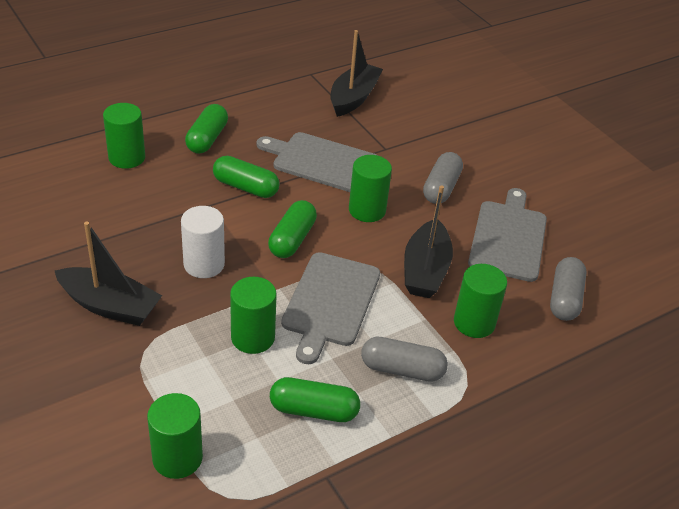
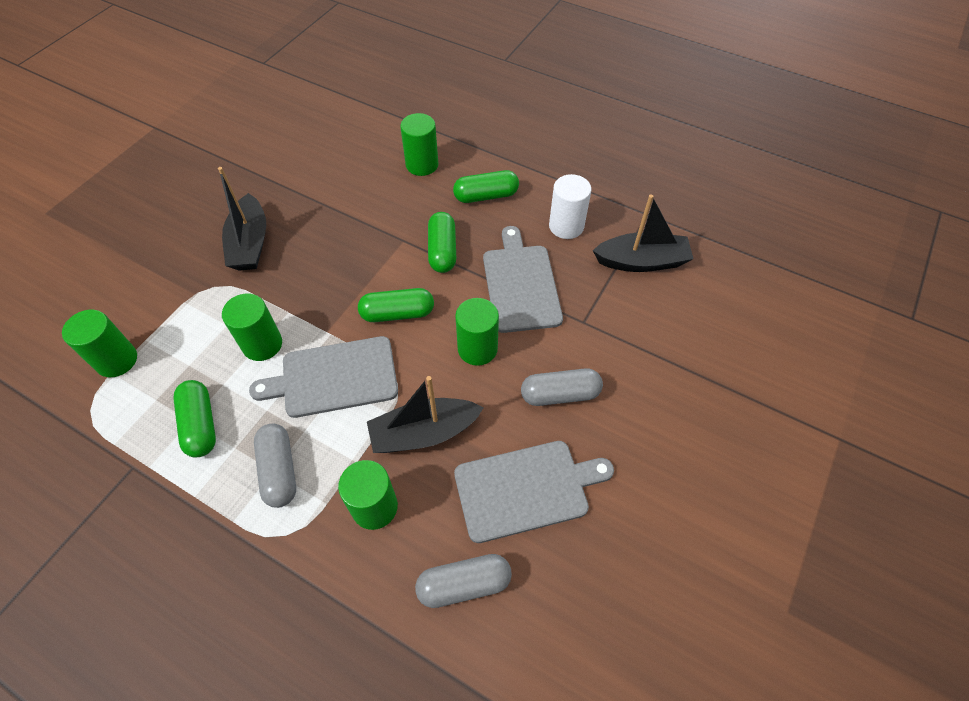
camera: 65 degrees right, 15 degrees up
white cylinder [181,206,225,278] -> white cylinder moved to [549,174,591,239]

